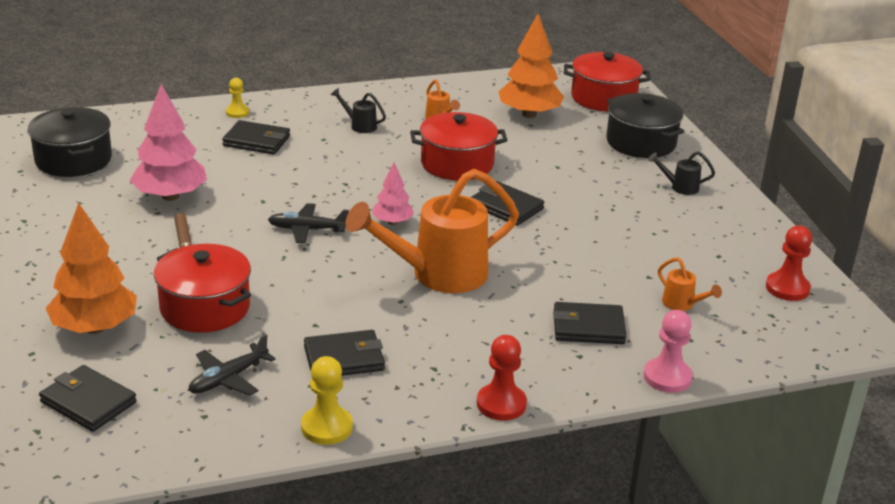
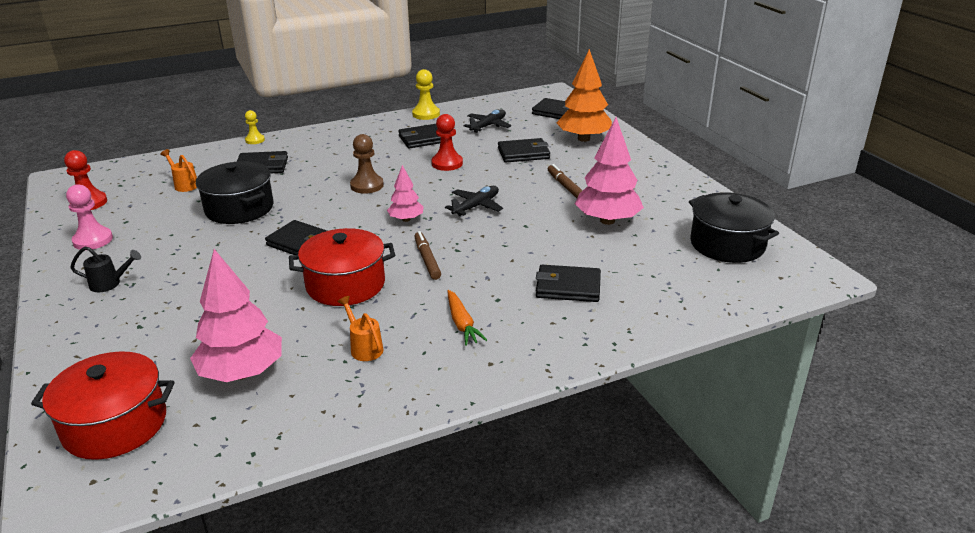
camera: 175 degrees right, 0 degrees up
red pot [154,244,251,333] -> black wallet [498,138,550,163]
yellow pawn [226,78,249,118] -> yellow pawn moved to [245,110,265,144]
black plane [268,203,349,243] -> black plane turned 45 degrees counterclockwise [445,186,503,216]
black watering can [331,88,386,133] -> orange carrot [447,290,487,346]
orange watering can [346,169,519,293] -> brown pawn [350,134,384,194]
red pawn [477,335,527,421] -> red pawn moved to [431,114,463,171]
orange tree [499,14,564,118] -> pink tree [190,249,282,382]
black pot [606,93,684,158] -> black pot moved to [196,161,273,224]
pink pawn [644,310,693,393] -> pink pawn moved to [66,184,113,250]
none -> brown marker [414,231,441,280]

